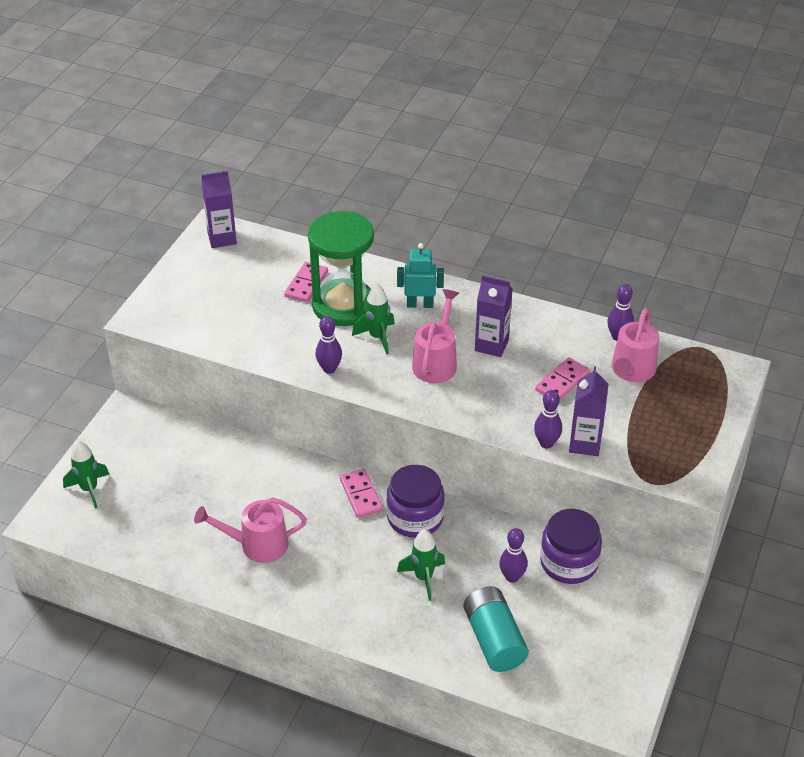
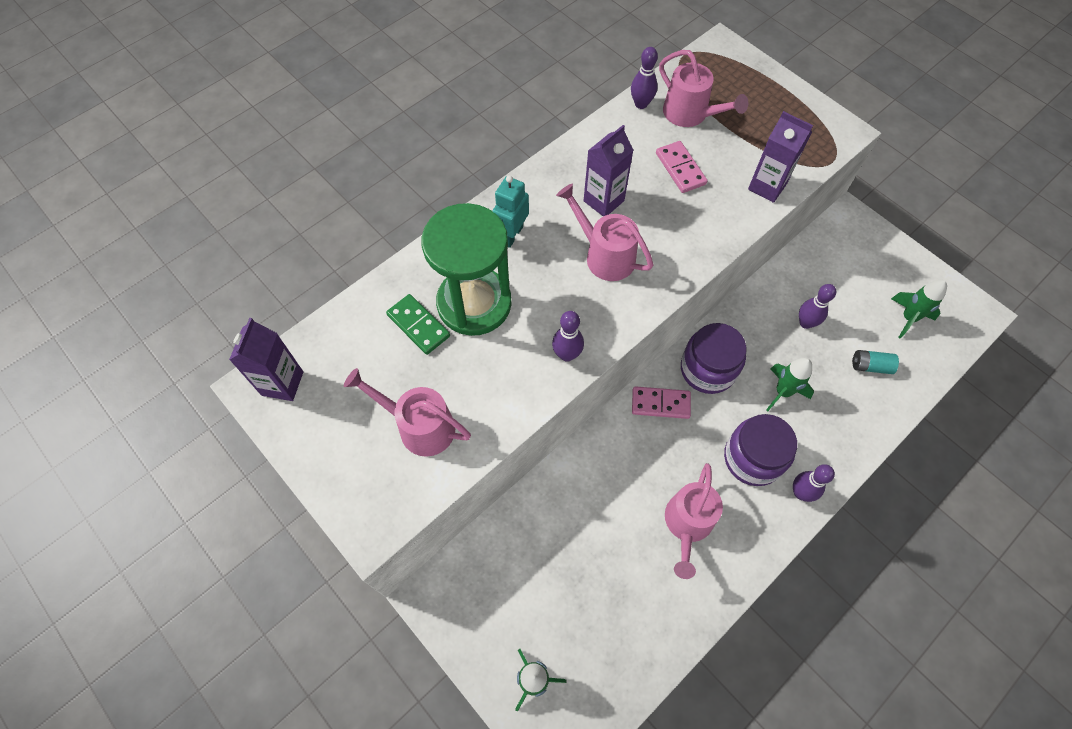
camera: 65 degrees left, 20 degrees up
pink domino [284,262,328,303] -> green domino [386,294,450,355]
green rocket [352,284,395,355] -> green rocket moved to [891,280,947,339]
turquoise battery [464,586,529,672] -> turquoise battery [852,350,899,374], size x0.53
purple bowling pin [534,390,562,448] -> purple bowling pin moved to [793,464,835,502]
purple jar [540,509,602,584] -> purple jar moved to [724,414,797,486]
none -> pink watering can [344,368,471,457]

